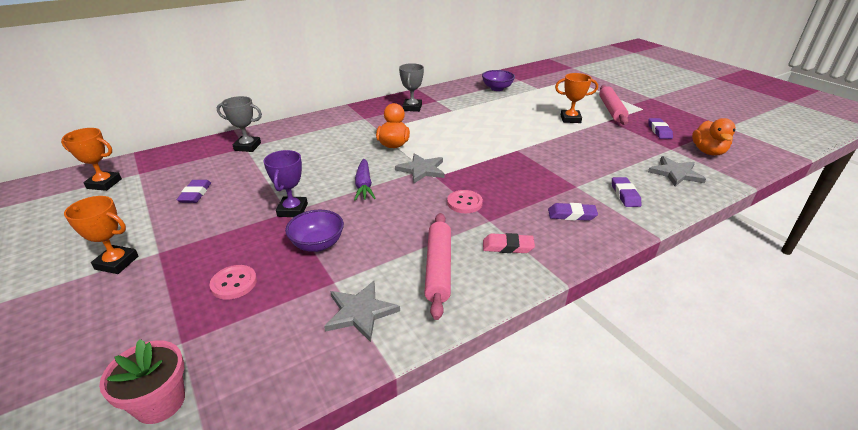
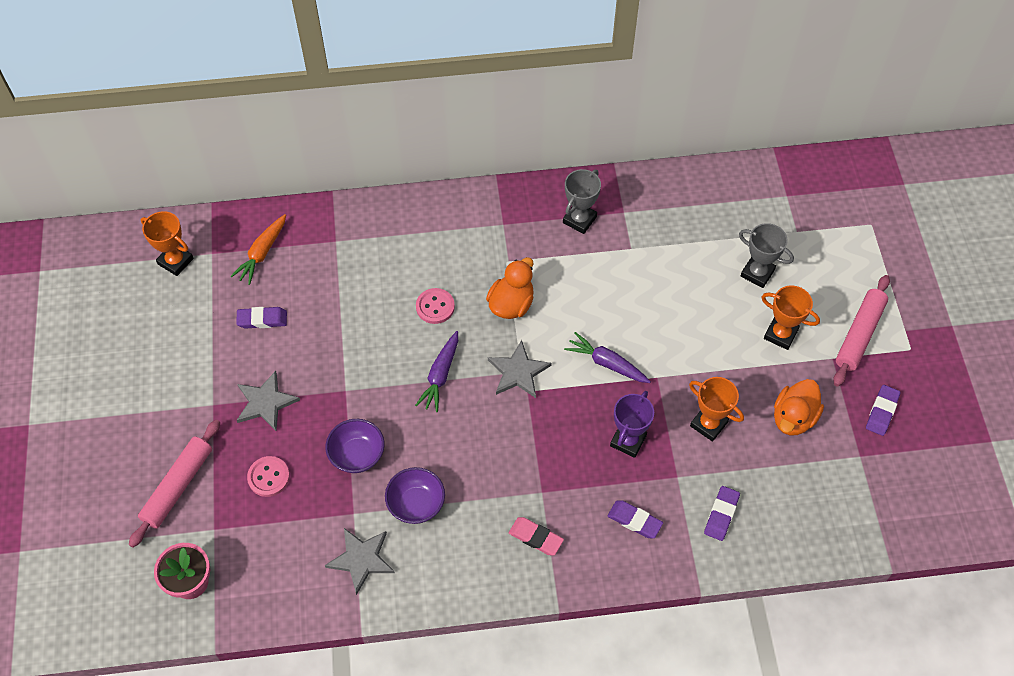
camera: 25 degrees right, 25 degrees up
orange trophy [64,196,138,274] -> orange trophy moved to [689,377,744,442]
purple eraser [177,180,211,203] -> purple eraser turned 60 degrees clockwise [236,307,287,329]
grey trophy [217,96,262,152] -> grey trophy moved to [739,223,794,288]
purple trophy [264,150,308,217] -> purple trophy moved to [610,391,654,458]
pink rolling pin [424,213,451,320] -> pink rolling pin moved to [129,420,220,547]
pink button [447,190,483,213] -> pink button moved to [416,288,455,324]
purple bowl [482,70,515,91] -> purple bowl moved to [385,467,445,524]
grey star [648,156,706,187] -> grey star moved to [237,371,300,431]
orange duck [692,118,736,155] -> orange duck moved to [774,379,824,436]
none -> orange carrot [231,214,286,285]
none -> purple carrot [564,332,651,383]

